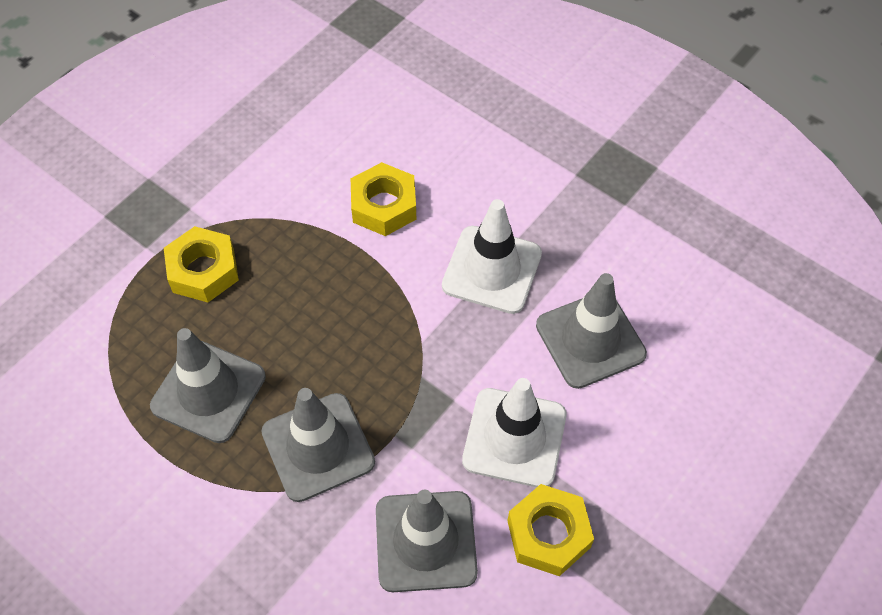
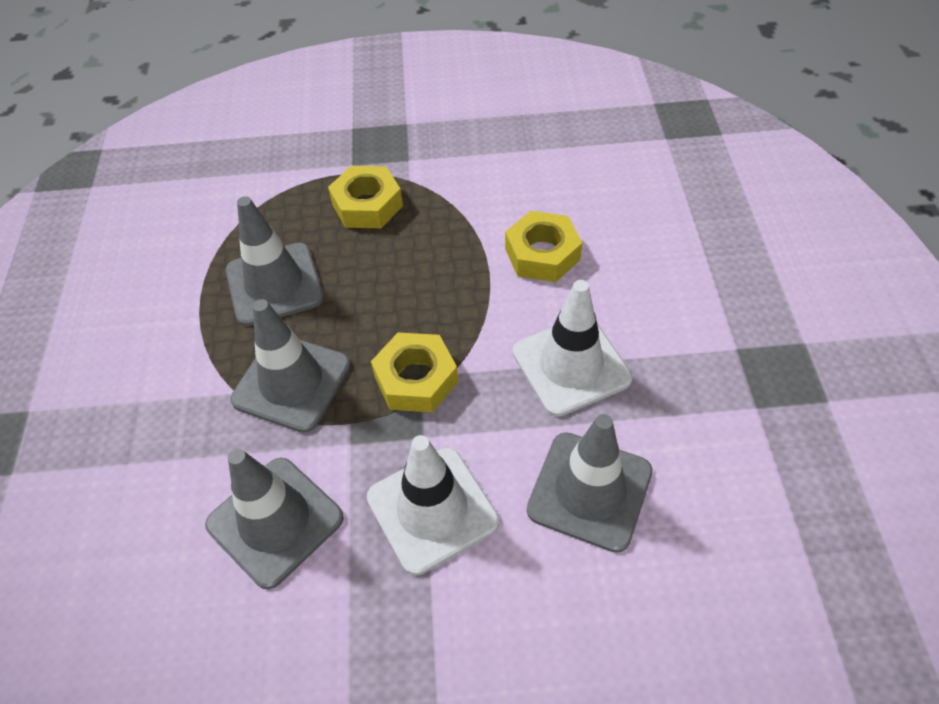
camera: 50 degrees right, 5 degrees down
yellow nut [507,484,594,576] -> yellow nut moved to [371,332,458,412]

